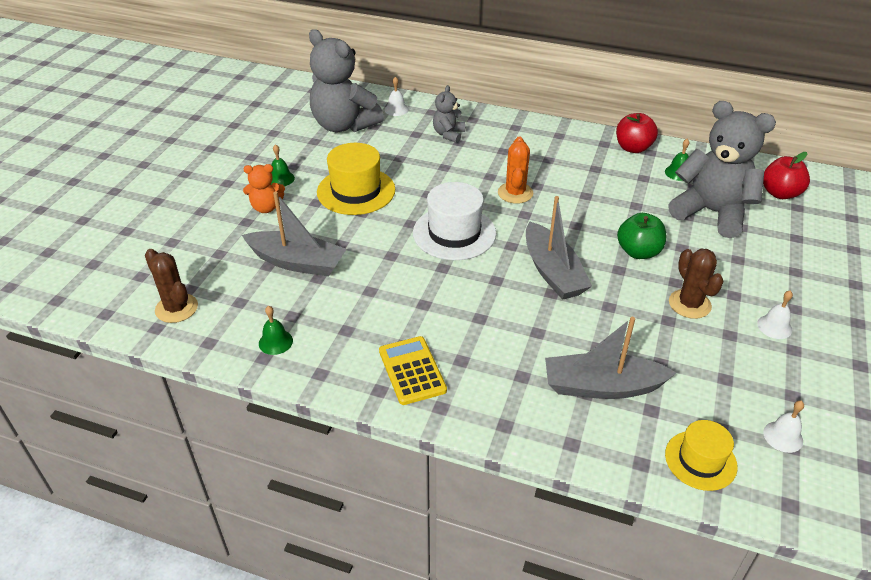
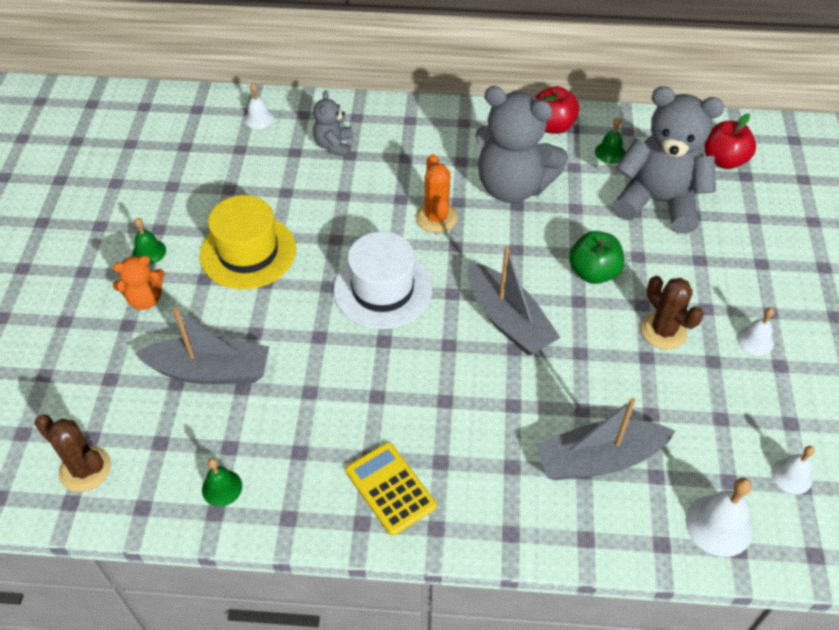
camera: 15 degrees left, 10 degrees up
grey teddy bear [309,29,384,132] -> grey teddy bear moved to [476,86,568,203]
yellow hat [665,420,738,491] -> white bell [686,478,753,557]

